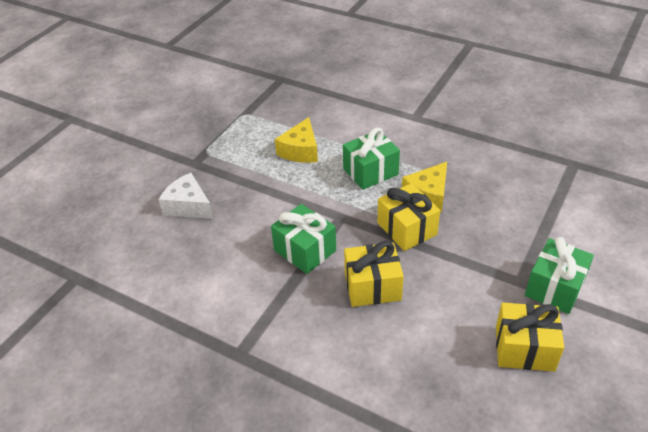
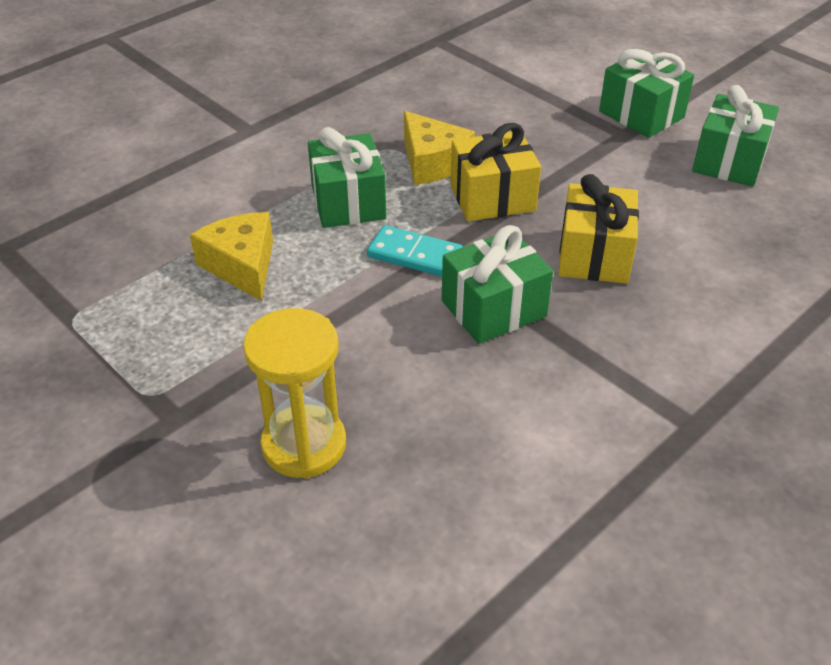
camera: 75 degrees left, 0 degrees up
white cheese [158,173,213,219] -> yellow hourglass [243,308,346,479]
yellow cheese [275,117,318,163] -> yellow cheese turned 150 degrees counterclockwise [190,212,273,301]
yellow gift [496,303,564,372] -> green gift [692,85,779,187]
none -> turquoise domino [367,225,463,277]

